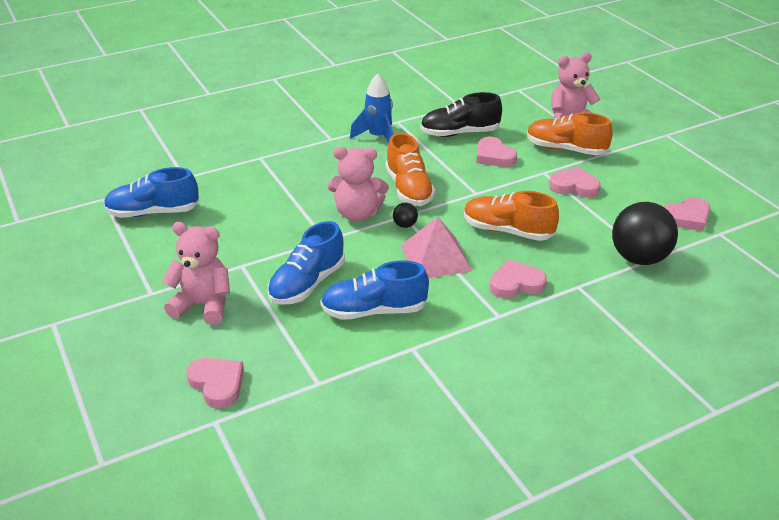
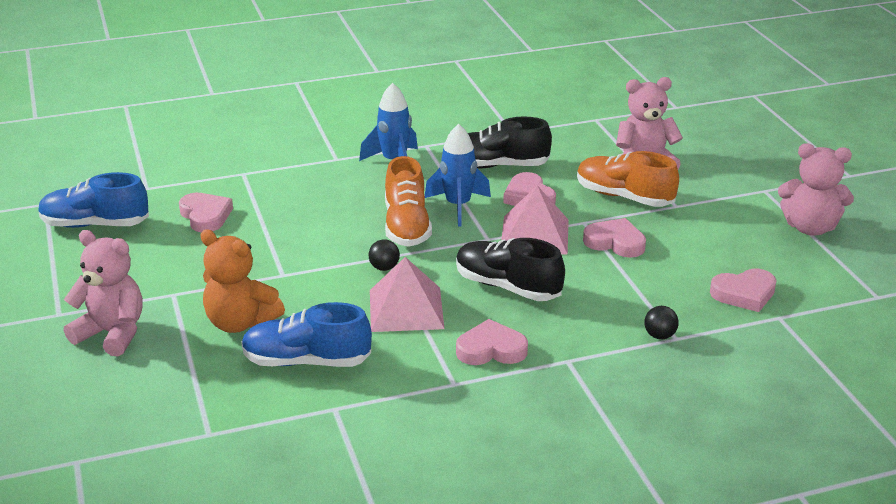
camera: 10 degrees right, 5 degrees down
pink heart [186,358,244,409] -> pink heart moved to [179,193,233,232]
blue shoe [267,221,345,305] -> orange teddy bear [200,229,285,333]
pink teddy bear [327,147,389,221] -> pink teddy bear moved to [778,143,854,236]
orange shoe [464,191,559,241] -> black shoe [456,238,565,301]
black ball [612,202,678,265] -> black ball [644,306,679,339], size x0.42
none -> blue rocket [425,124,491,226]
none -> pink pyramid [501,186,569,255]

